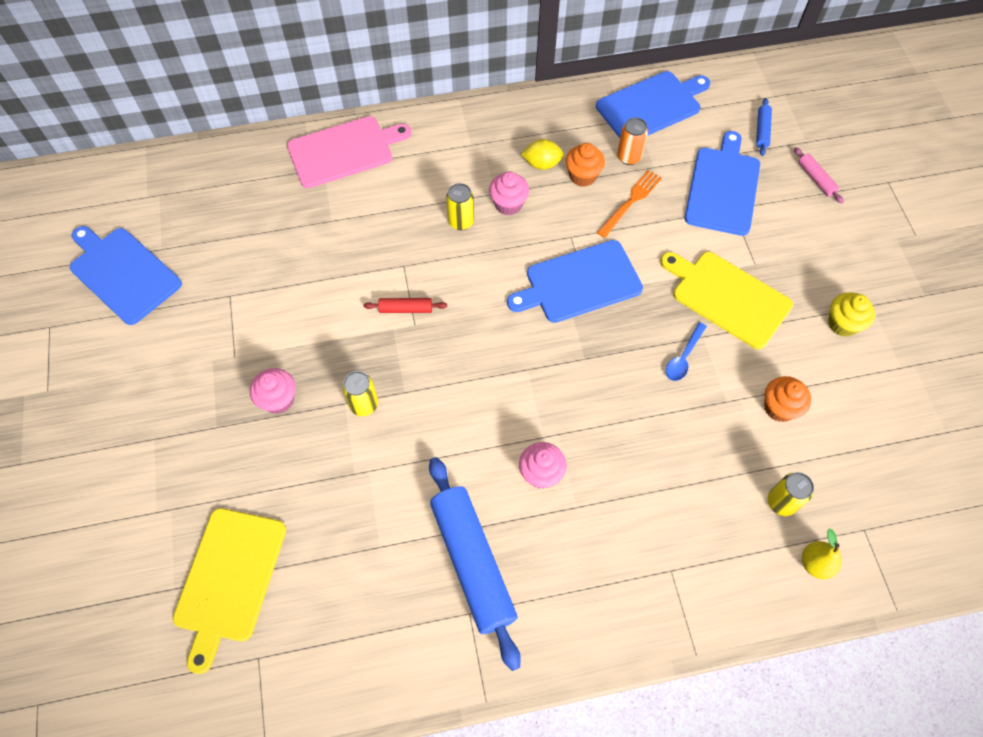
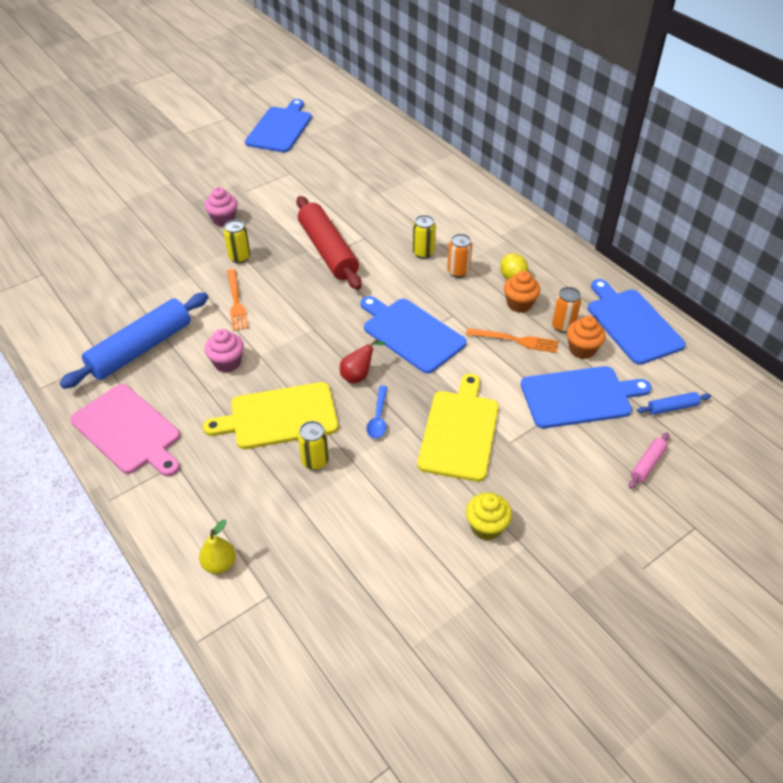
camera: 65 degrees right, 15 degrees down
yellow cutting board [173,508,286,674] -> yellow cutting board moved to [203,382,338,449]
pink cutting board [287,116,412,188] -> pink cutting board moved to [70,384,180,477]
red rolling pin [363,298,447,313] -> red rolling pin [297,196,362,290], size x2.31
pink cupcake [489,171,529,215] -> orange can [447,234,472,278]
blue cutting board [596,71,710,138] -> blue cutting board turned 150 degrees counterclockwise [588,279,686,365]
blue spoon [666,322,707,381] -> blue spoon turned 90 degrees counterclockwise [367,386,387,439]
orange cupcake [764,376,811,422] -> orange cupcake moved to [567,316,606,359]
yellow can [768,472,814,516] -> yellow can moved to [298,421,329,470]
none -> orange fork [227,269,249,331]
none -> red pear [340,338,386,383]

